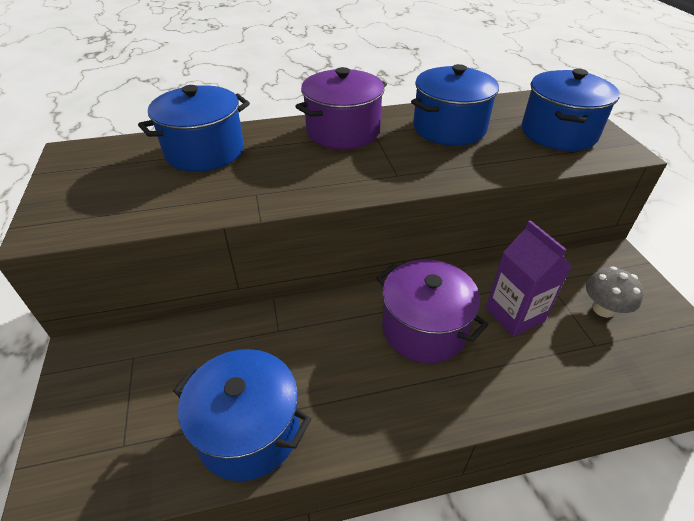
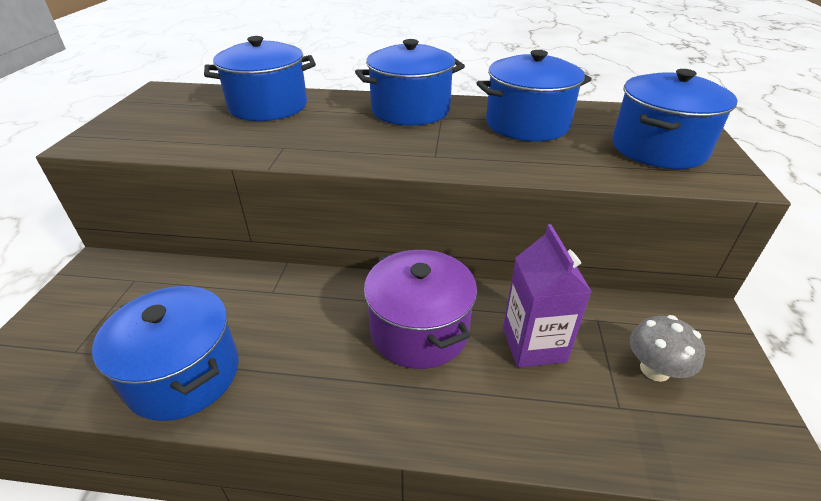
camera: 20 degrees right, 5 degrees down
purple pot [295,67,387,149] -> blue pot [355,39,465,126]

